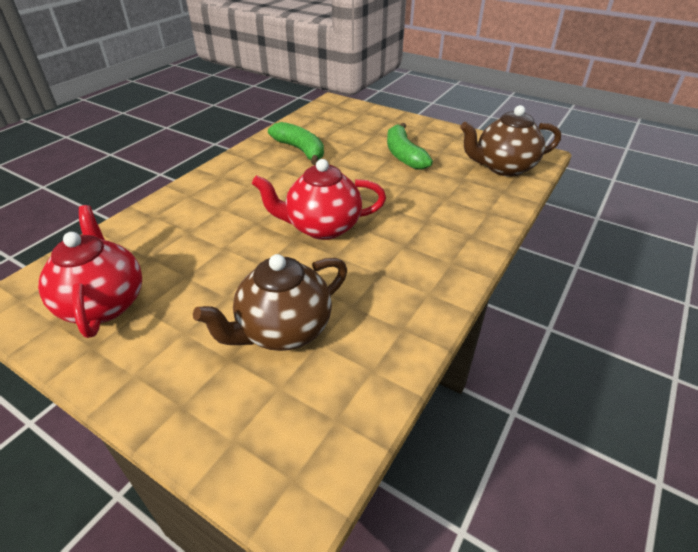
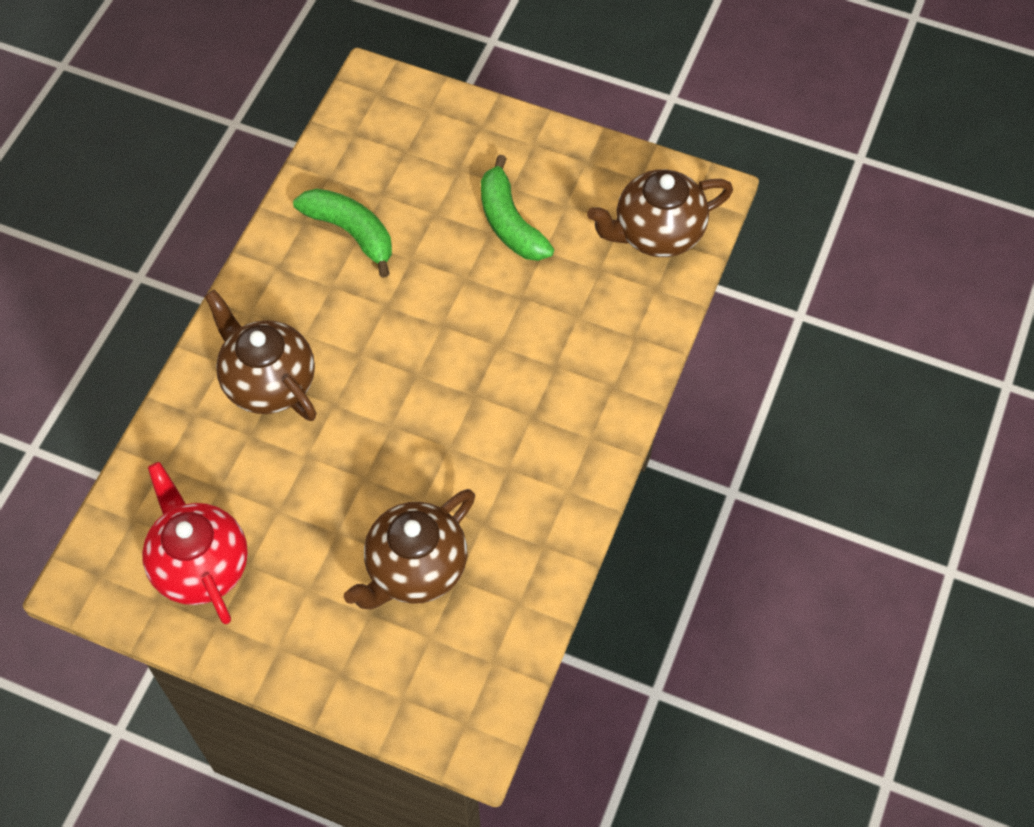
camera: 10 degrees left, 20 degrees up
red teapot [252,159,386,240] -> none
none -> brown teapot [205,290,317,421]

